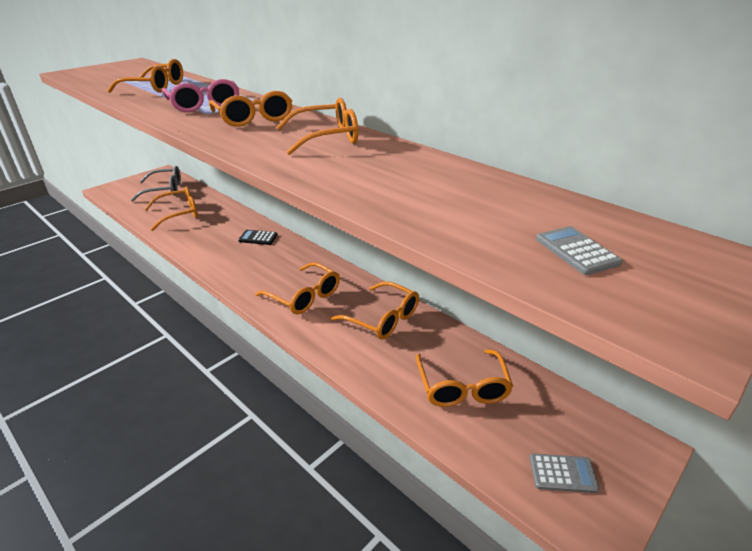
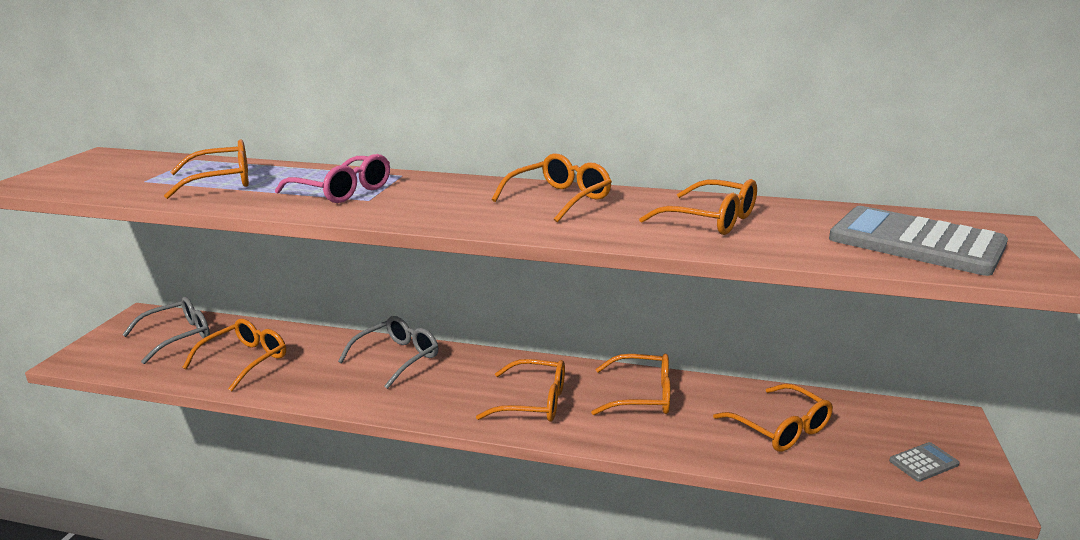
camera: 30 degrees left, 10 degrees down
orange glasses [209,91,292,127] -> orange glasses moved to [639,179,757,235]
black calculator [238,230,278,245] -> grey glasses [338,316,438,389]
grey calculator [536,226,622,275] -> grey calculator [829,206,1008,276], size x2.28

